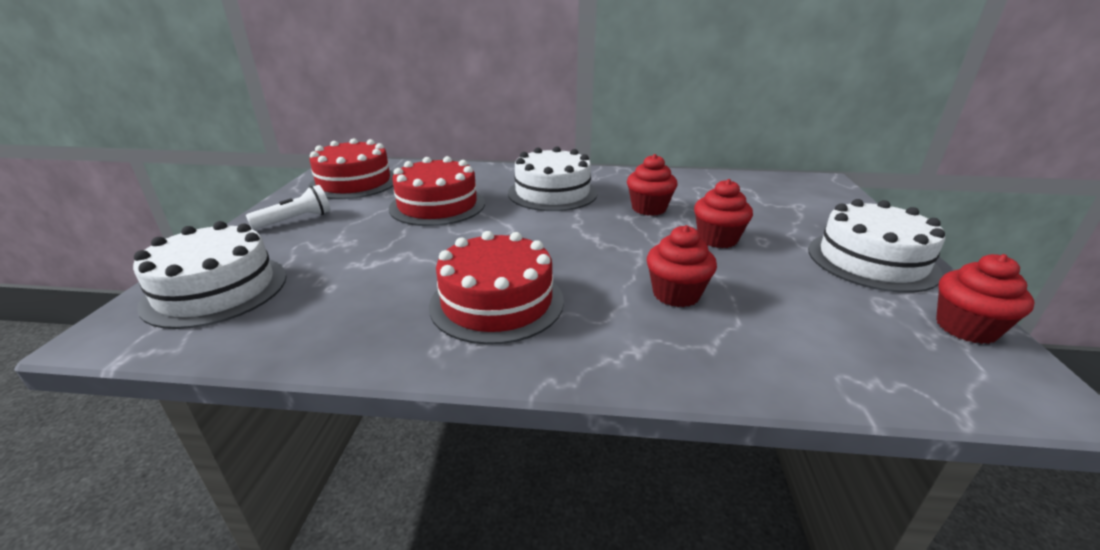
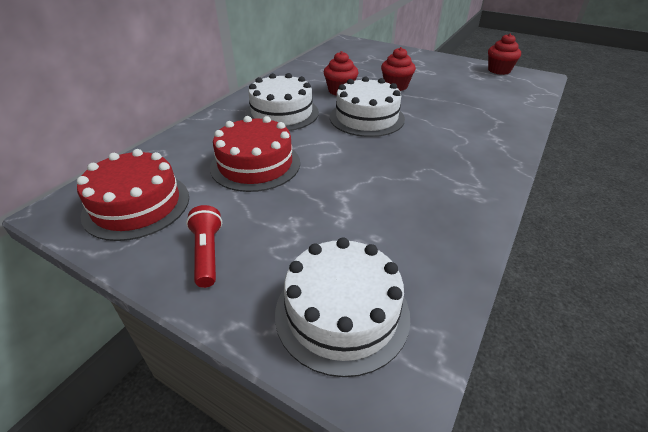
camera: 65 degrees left, 10 degrees up
white flashlight [246,185,331,230] -> red flashlight [186,205,222,288]
red cake [429,231,564,345] -> none
red cupcake [647,225,717,307] -> none
white cake [808,199,945,293] -> white cake moved to [330,76,405,137]

